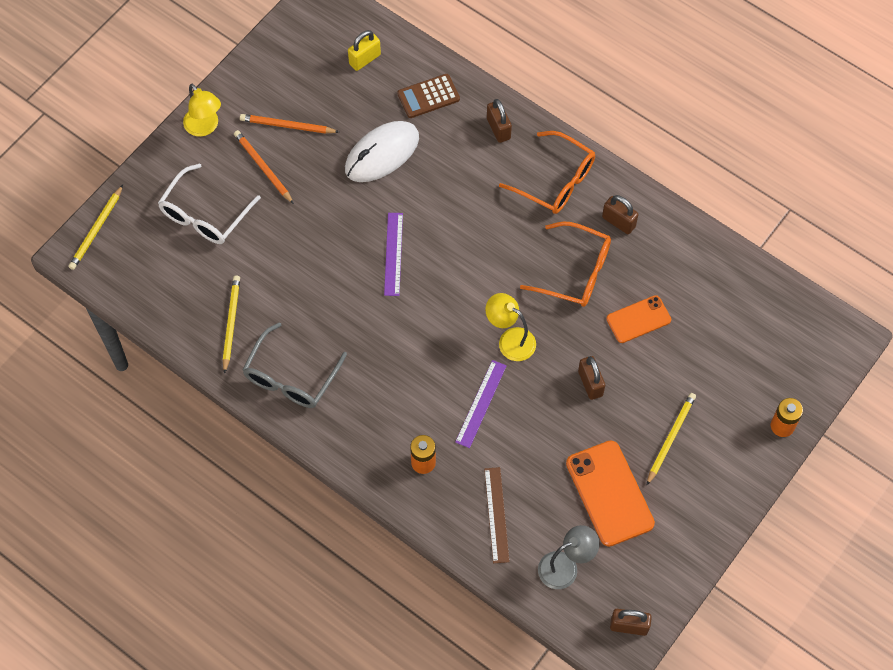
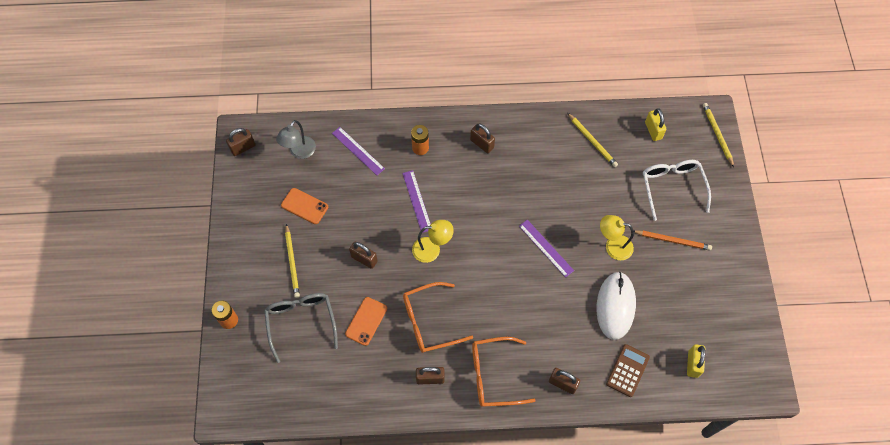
camera: 140 degrees right, 0 degrees up
yellow lamp [183,84,221,137] -> yellow lamp moved to [600,215,634,260]
orange pencil [240,114,339,134] -> none
grey glasses [242,322,347,408] -> grey glasses moved to [264,293,338,363]
brown ruler [484,467,510,563] -> purple ruler [332,127,385,175]
orange phone [566,440,655,547] -> orange phone [281,188,328,224], size x0.61
none -> brown padlock [470,123,495,153]
none -> yellow padlock [645,108,666,141]

